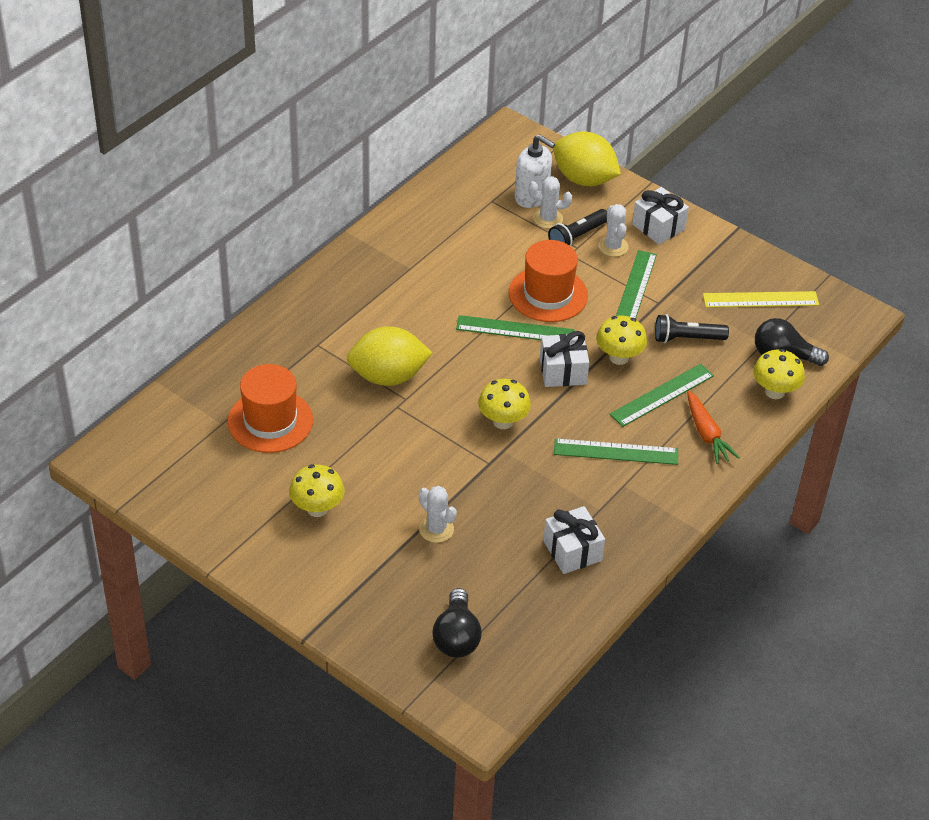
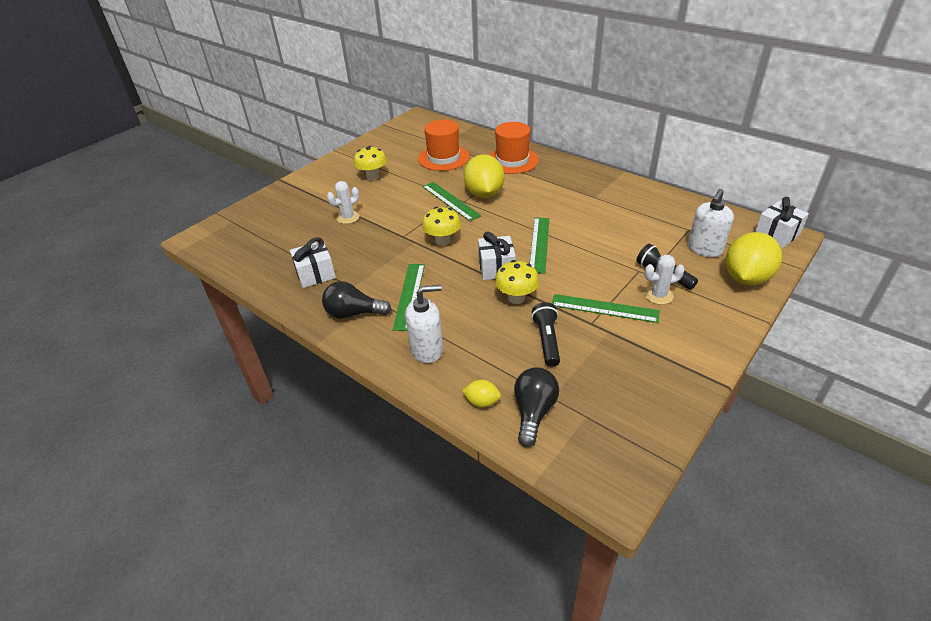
camera: 95 degrees right, 5 degrees down
black light bulb [433,588,482,658] -> black light bulb moved to [322,281,391,319]
orange hat [509,240,588,322] -> orange hat moved to [489,122,539,174]
white cactus [529,176,572,229] -> none
green ruler [610,364,714,427] -> green ruler moved to [422,182,481,221]
white gift [632,187,689,245] -> white gift moved to [755,197,809,248]
orange carrot [687,391,740,464] -> white soap dispenser [405,285,443,363]
yellow ruler [703,291,819,308] -> none
yellow mushroom [753,349,805,399] -> yellow lemon [462,380,501,408]

